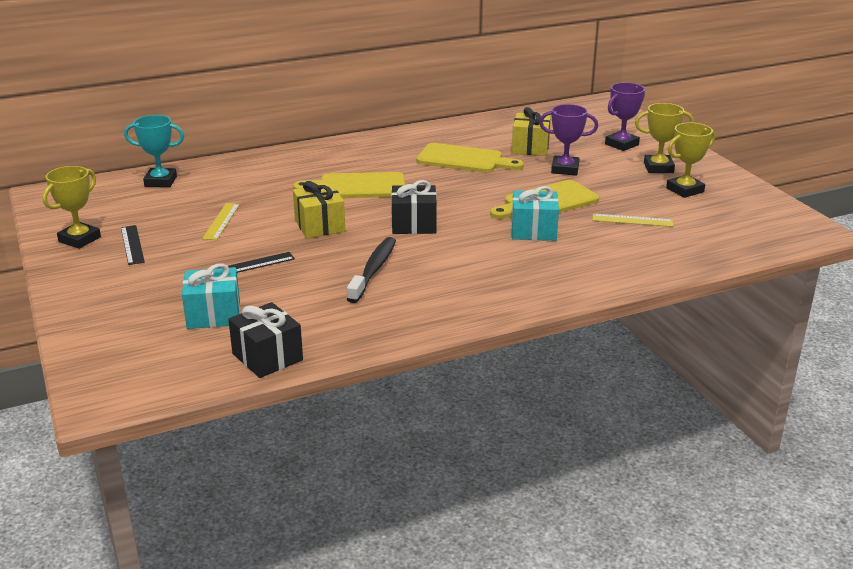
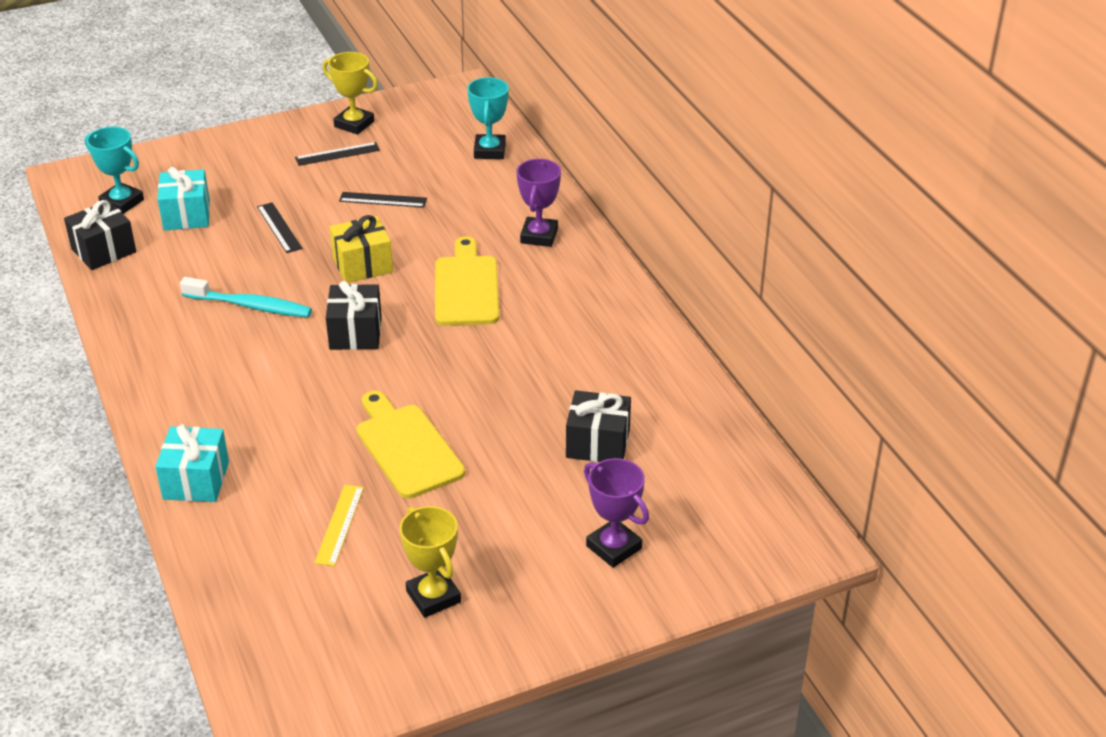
camera: 90 degrees right, 10 degrees up
yellow ruler [202,203,240,240] -> black ruler [339,192,427,208]
black toothbrush [347,237,396,303] -> turquoise toothbrush [180,277,312,317]
yellow cutting board [416,143,524,173] -> none
turquoise gift [511,186,559,241] -> turquoise gift moved to [155,424,229,502]
yellow gift [512,107,551,156] -> black gift [566,390,631,462]
purple trophy [539,104,598,175] -> purple trophy moved to [516,159,561,247]
yellow trophy [635,103,694,173] -> none
none -> turquoise trophy [85,127,144,214]

